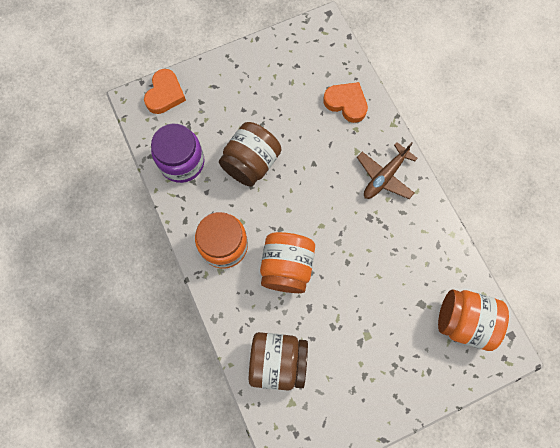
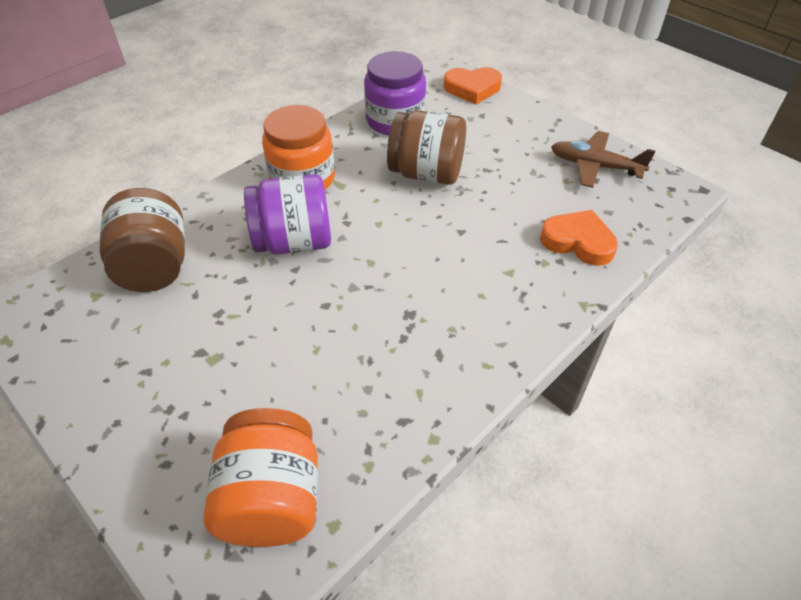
camera: 70 degrees right, 25 degrees down
orange jar [260,232,315,293] -> purple jar [244,174,331,255]
orange heart [323,82,368,123] -> orange heart turned 75 degrees counterclockwise [540,210,618,266]
brown plane [357,142,418,199] -> brown plane moved to [551,131,655,188]

